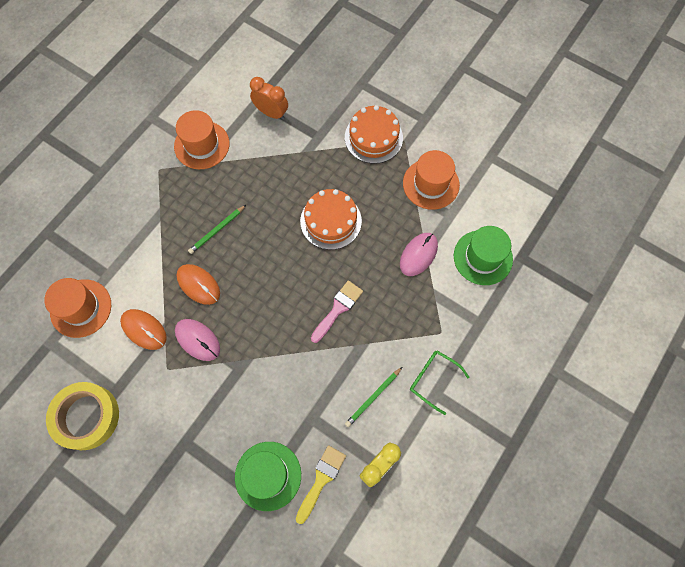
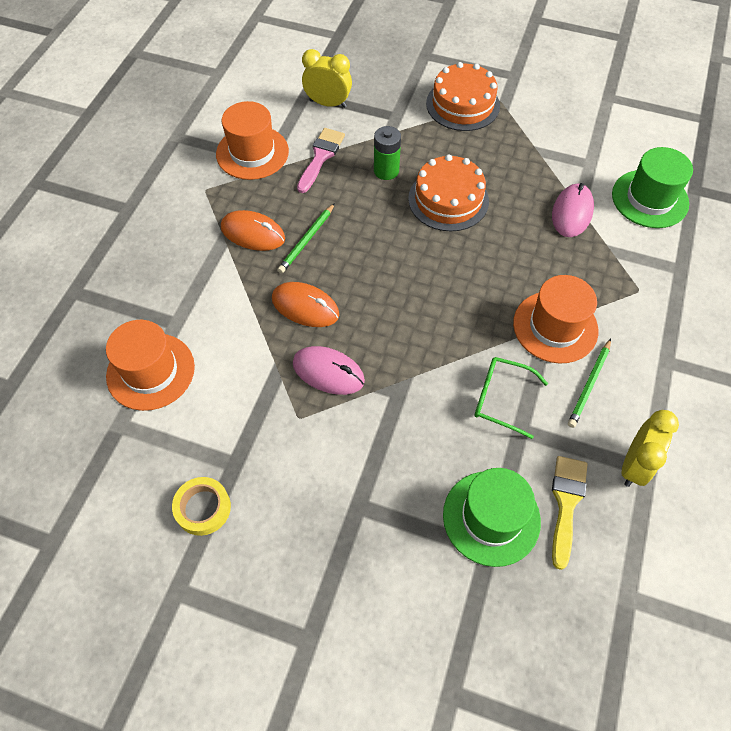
camera: 15 degrees left, 10 degrees down
yellow tape [46,382,119,450] -> yellow tape [172,477,231,536], size x0.57
orange mouse [120,309,167,350] -> orange mouse moved to [221,210,285,251]
orange clock [250,77,288,120] -> yellow clock [302,49,352,108]
pink brush [311,281,363,343] -> pink brush moved to [297,128,345,193]
orange hat [403,150,460,210] -> orange hat moved to [513,275,599,364]
green glasses [410,350,470,415] -> green glasses moved to [474,357,548,439]
none -> green battery [374,126,401,180]

